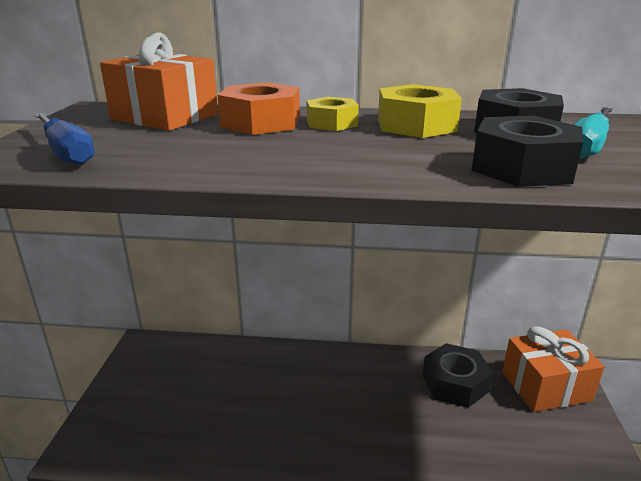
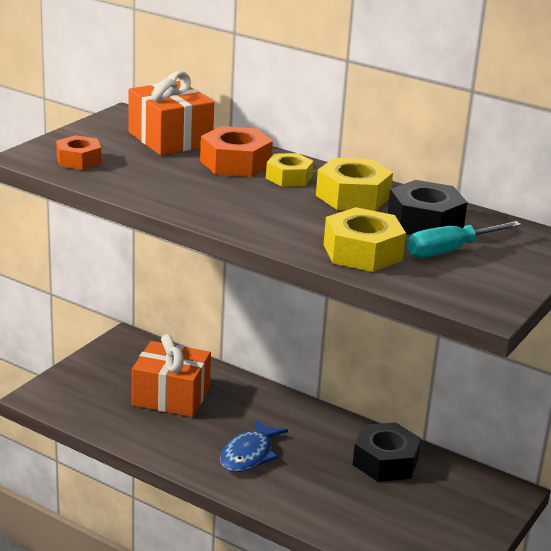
camera: 25 degrees right, 0 degrees up
blue screwdriver [34,113,95,166] -> orange nut [56,135,101,170]
black nut [471,116,583,187] -> yellow nut [324,207,406,272]
orange gift [502,326,605,412] -> orange gift moved to [132,334,211,417]
none -> blue fish [220,418,288,472]

